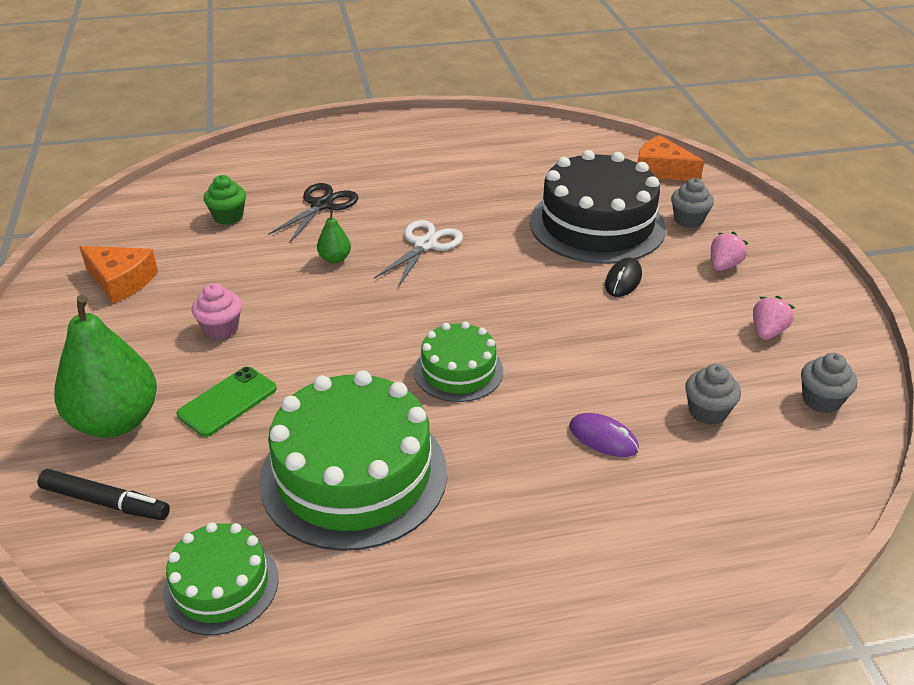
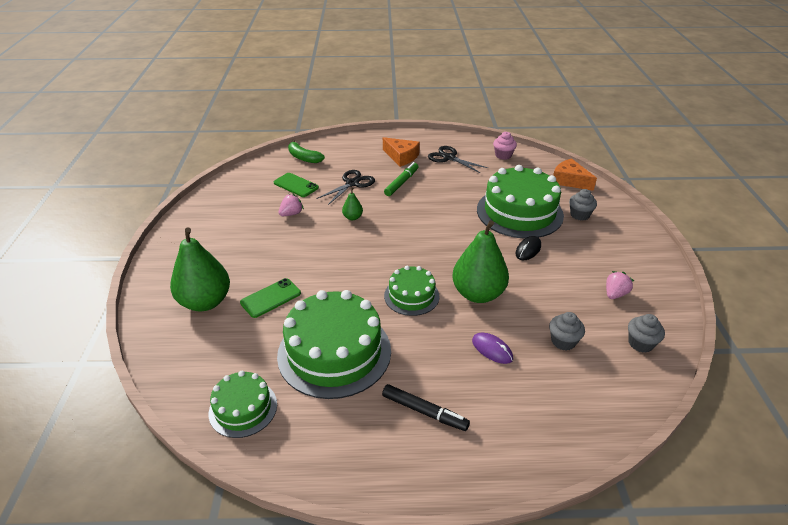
camera: 10 degrees right, 0 degrees up
black marker [37,469,170,520] -> black marker moved to [382,384,470,431]
orange cheese [79,246,158,304] -> orange cheese moved to [383,137,420,167]
pink cupcake [192,283,242,340] -> pink cupcake moved to [493,132,517,160]
green cupcake [204,175,246,225] -> green phone [274,173,319,197]
white scissors [374,220,463,287] -> none
black cake [530,150,666,264] -> green cake [477,165,564,238]
pink strawberry [711,231,748,271] -> pink strawberry moved to [278,194,304,216]
none -> green banana [288,140,325,163]
none -> green marker [384,162,419,196]
none -> black scissors [428,146,488,173]
none -> green pear [452,220,509,303]

